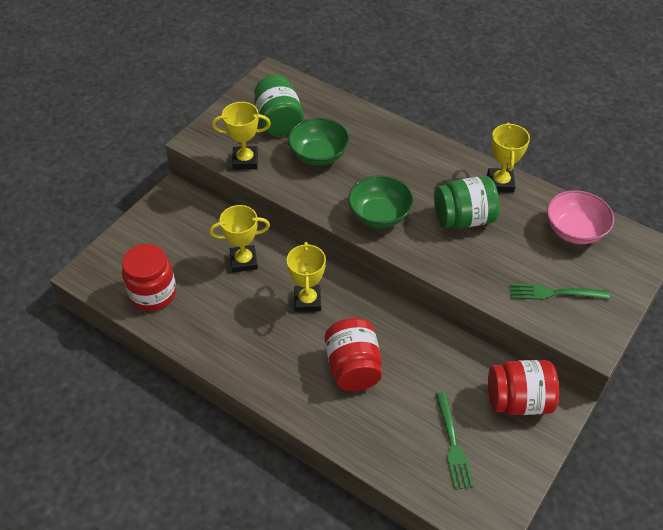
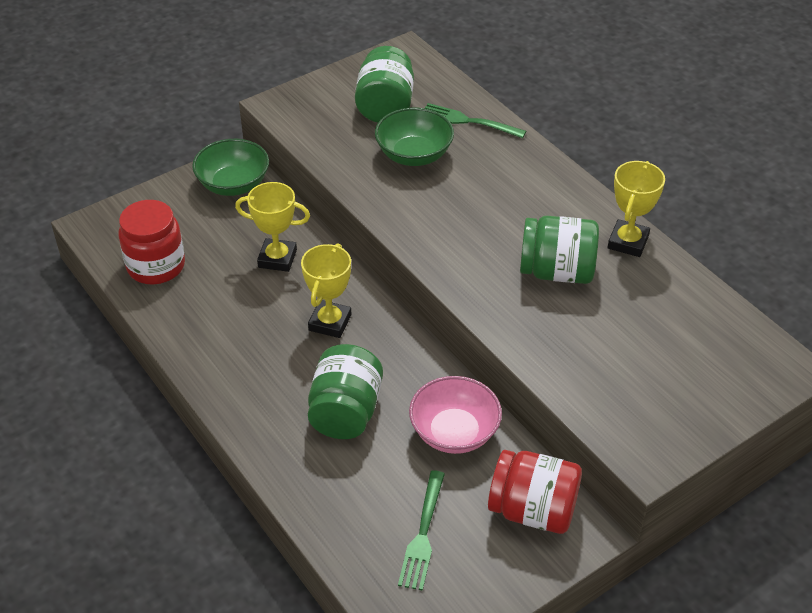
camera: 20 degrees right, 5 degrees down
yellow trophy [212,102,271,170] -> none
red jar [325,318,382,391] -> green jar [308,344,383,439]
green bowl [348,175,414,228] -> green bowl moved to [192,139,269,196]
green fork [510,283,610,300] -> green fork moved to [425,103,526,138]
pink bowl [547,190,614,244] -> pink bowl moved to [409,376,502,454]

